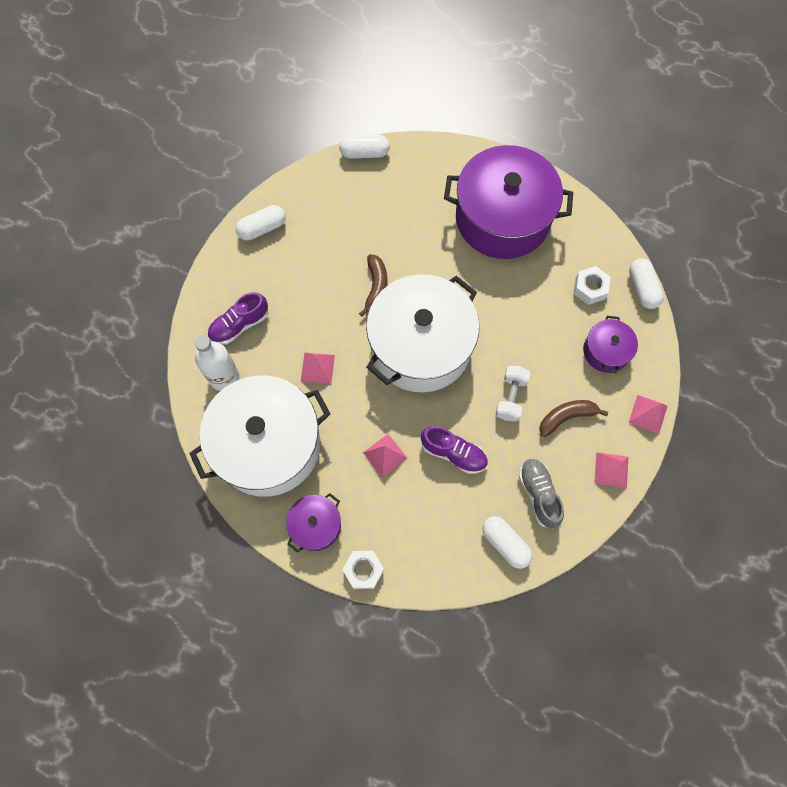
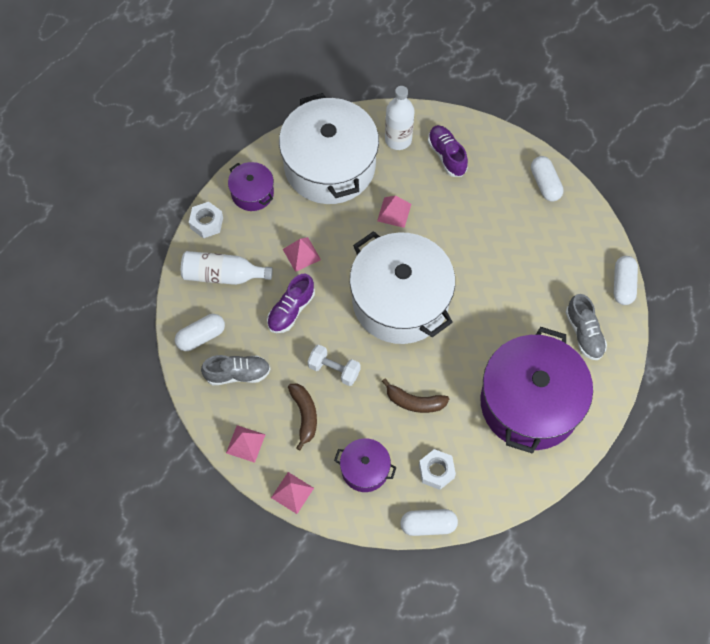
camera: 100 degrees right, 5 degrees down
brown banana [359,254,388,317] -> brown banana moved to [382,378,449,413]
none -> white bottle [181,251,273,285]
none -> grey shoe [566,294,607,360]

